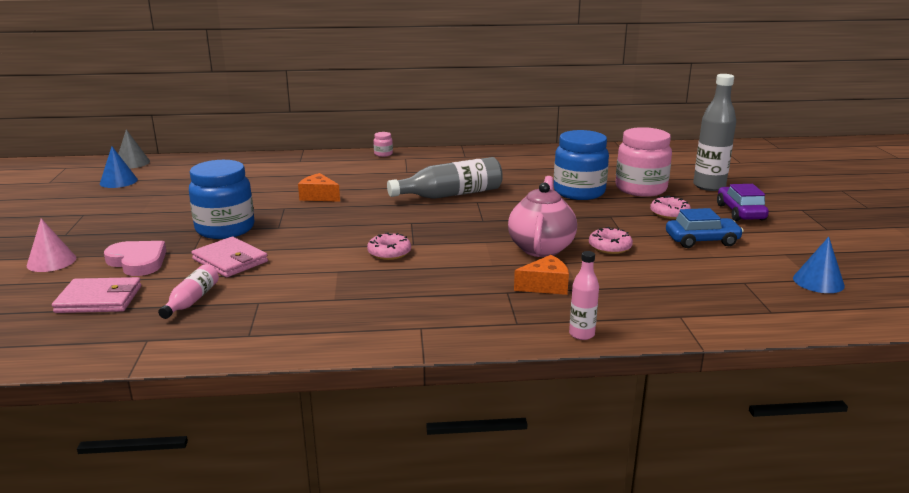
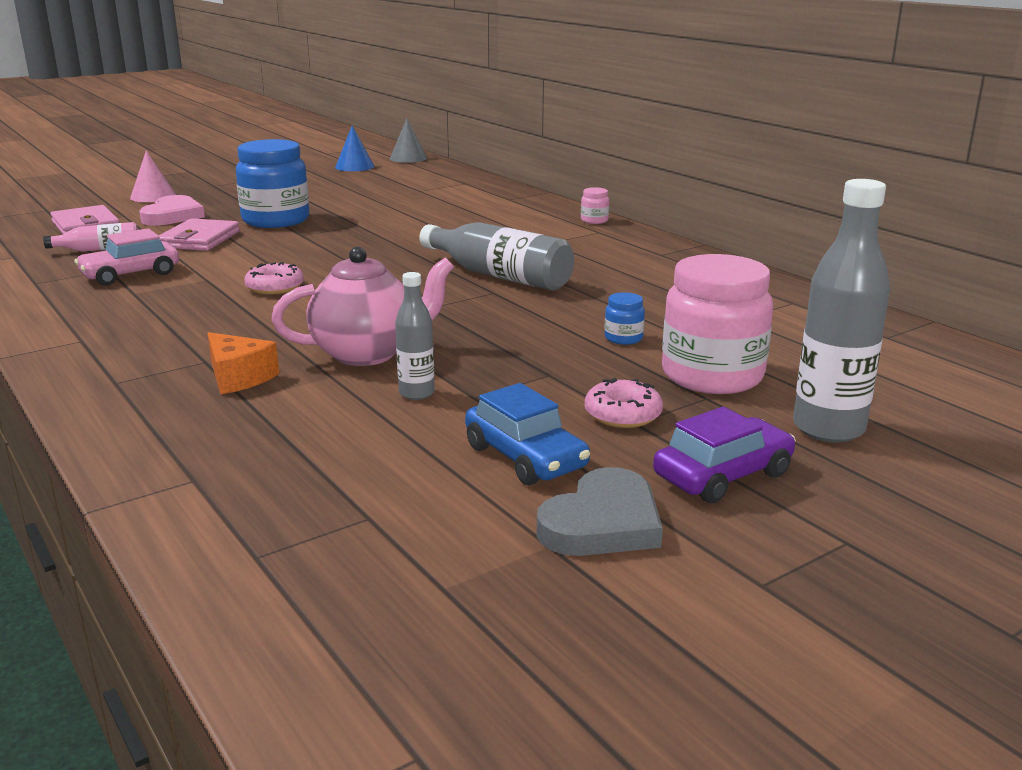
camera: 60 degrees right, 0 degrees up
orange cheese [298,173,340,202] -> none
blue jar [554,130,609,200] -> blue jar [604,292,645,345], size x0.41
pink bottle [569,251,599,340] -> none
pink donut [589,227,633,254] -> grey bottle [395,272,435,400]
blue cone [793,237,845,293] -> none
none -> pink car [75,228,179,286]
none -> grey heart [537,467,663,556]

